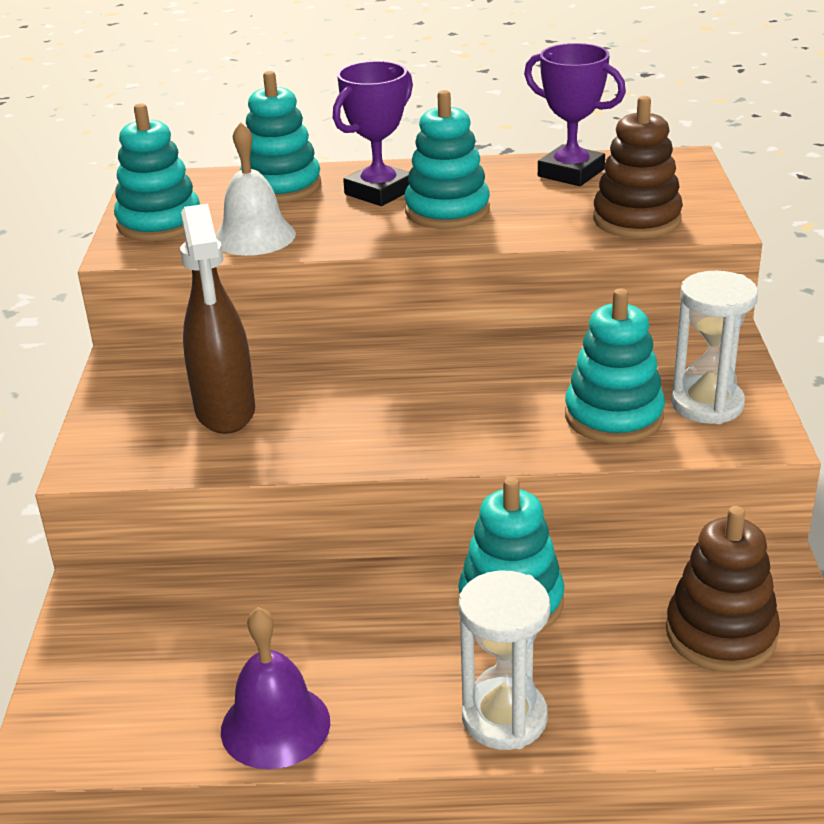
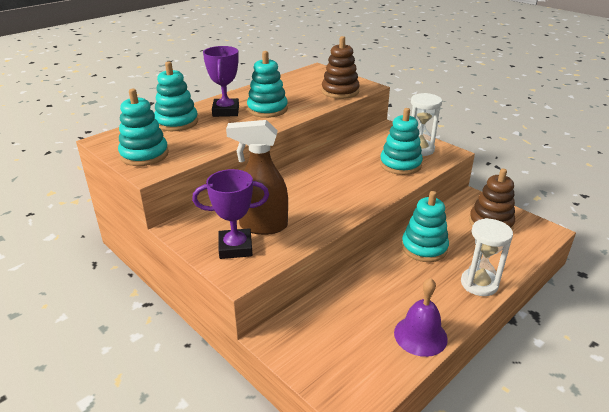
camera: 45 degrees left, 0 degrees up
brown spray bottle [180,204,255,434] -> brown spray bottle turned 150 degrees clockwise [226,120,288,235]
white bell [216,122,296,256] -> none
purple trophy [524,43,626,186] -> purple trophy moved to [192,169,269,259]

